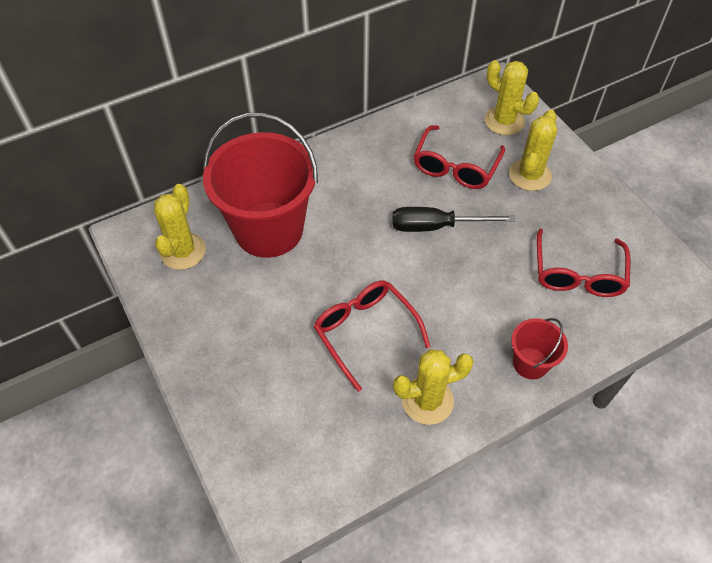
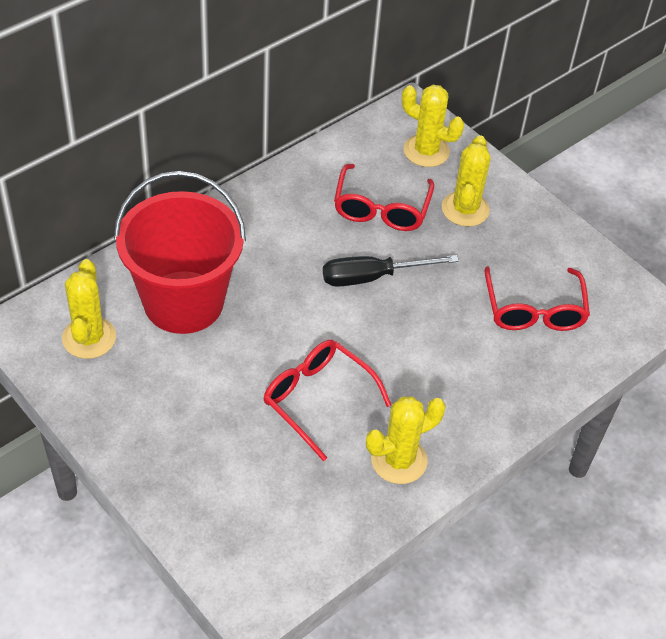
camera: 15 degrees left, 5 degrees down
red bucket [511,318,568,379] -> none

